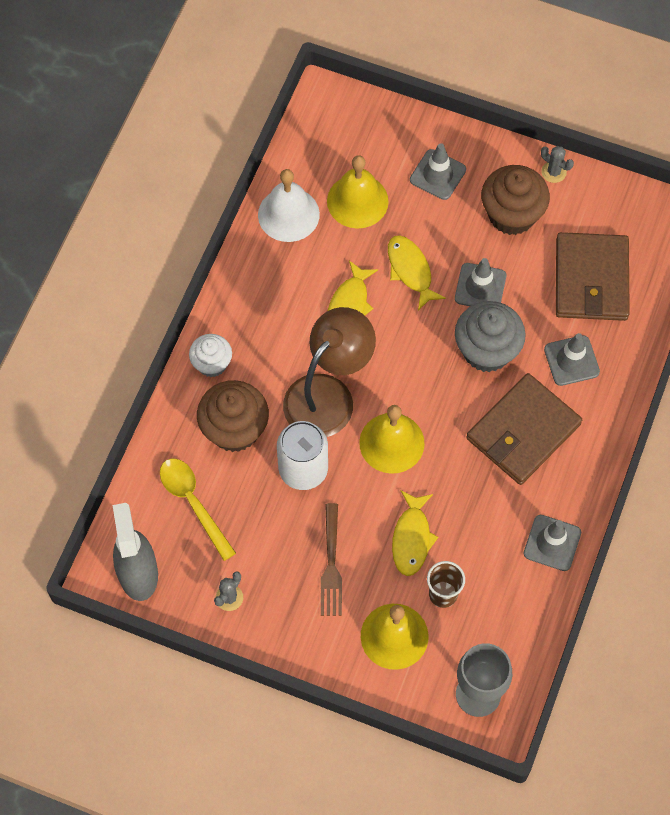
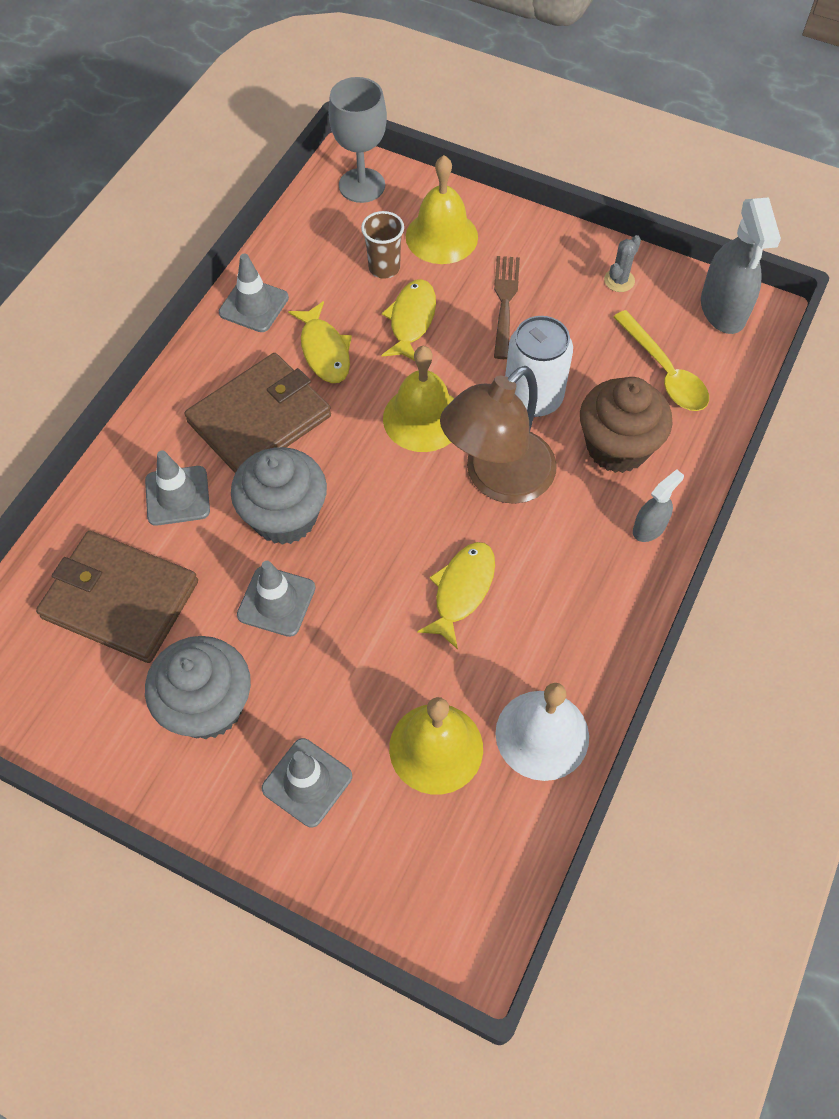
camera: 175 degrees left, 5 degrees down
white cupcake [189,334,232,377] -> grey spray bottle [633,469,684,542]
yellow fish [388,235,446,311] -> yellow fish moved to [288,301,352,383]
brown cupcake [481,165,550,235] -> grey cupcake [145,636,251,739]
grey cactus [541,146,574,183] -> none
brown wallet [556,232,630,321] -> brown wallet turned 75 degrees counterclockwise [36,531,198,663]

